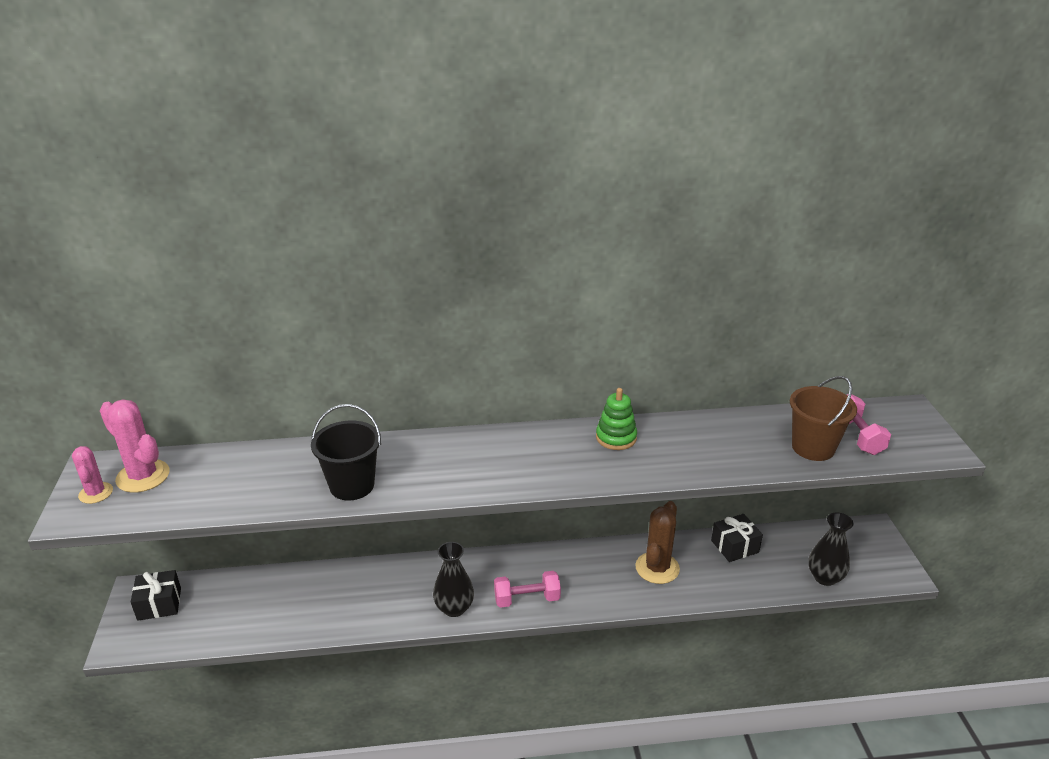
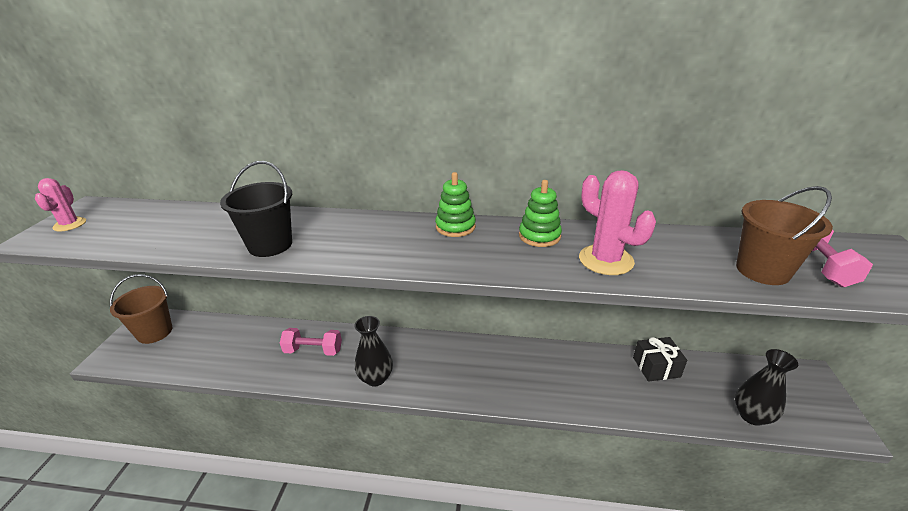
camera: 15 degrees right, 0 degrees up
pink cactus [100,399,170,493] -> pink cactus moved to [579,170,656,275]
black gift [131,570,181,621] -> brown bucket [110,274,173,344]
pink dumbbell [494,571,561,608] -> pink dumbbell moved to [280,328,342,356]
brown cactus [635,501,680,584] -> none
none -> green stacking toy [435,172,476,237]

